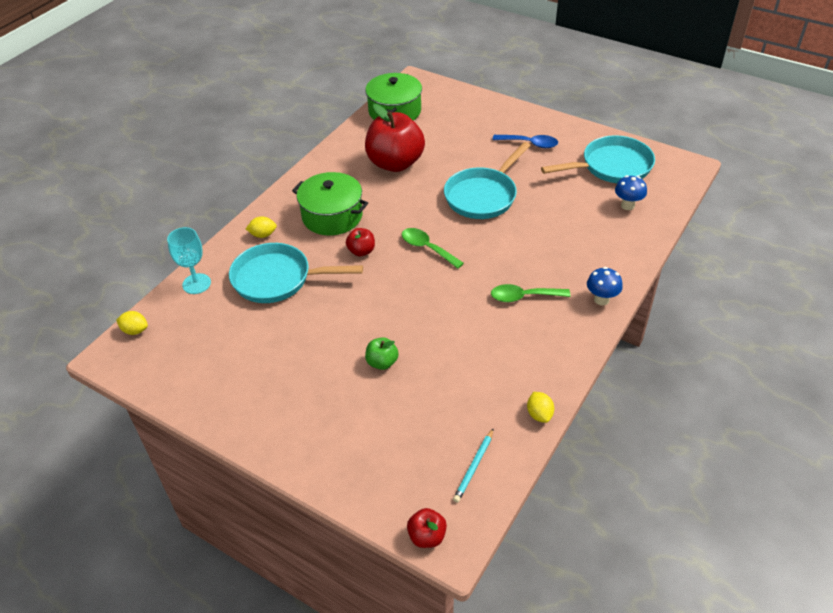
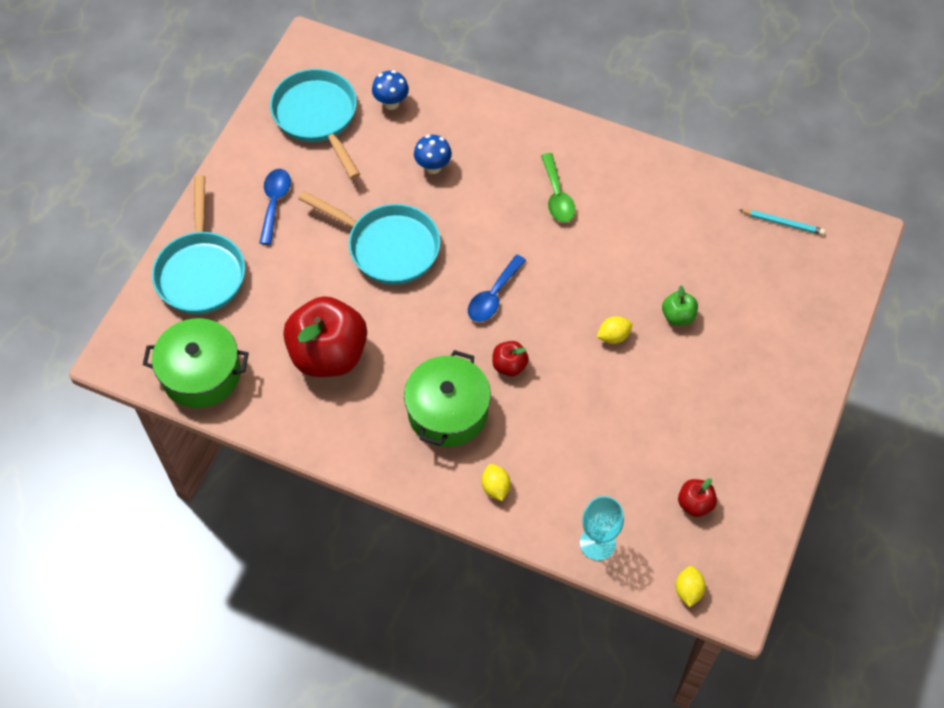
camera: 100 degrees left, 15 degrees up
turquoise pan [229,243,363,303] -> turquoise pan moved to [152,175,245,314]
green spoon [402,228,464,269] -> blue spoon [468,255,526,322]
red apple [407,508,447,548] -> red apple moved to [678,478,717,517]
yellow lemon [527,392,554,423] -> yellow lemon moved to [597,316,632,344]
blue mushroom [587,267,623,305] -> blue mushroom moved to [414,135,452,174]

